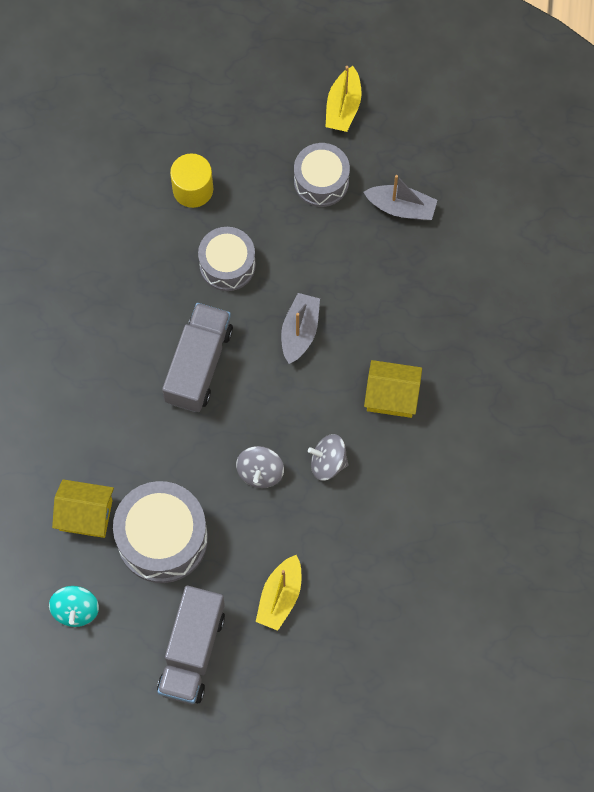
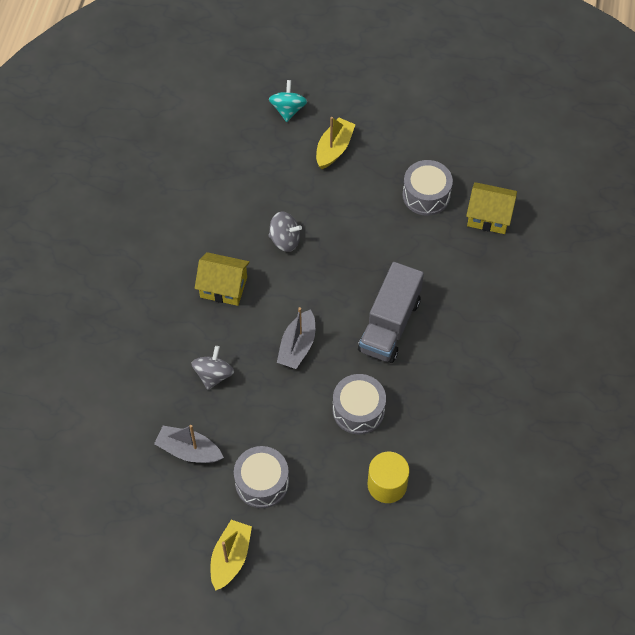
camera: 175 degrees left, 10 degrees down
turquoise spinning top [49,586,99,627] -> turquoise spinning top moved to [269,80,307,122]
grey drum [113,481,208,583] -> grey drum [402,160,453,216], size x0.65
grey truck [157,585,225,704] -> none
grey spinning top [236,446,284,488] -> grey spinning top moved to [192,346,234,390]

